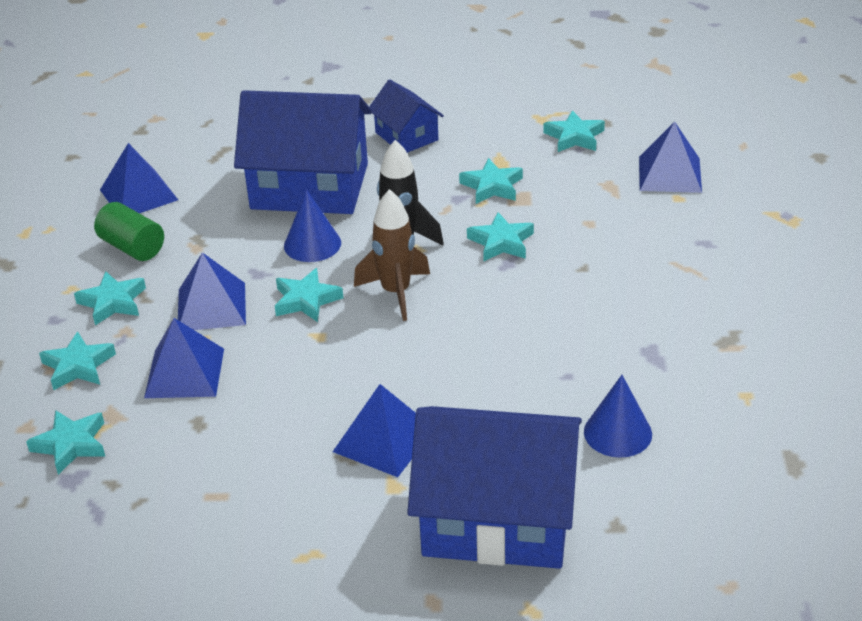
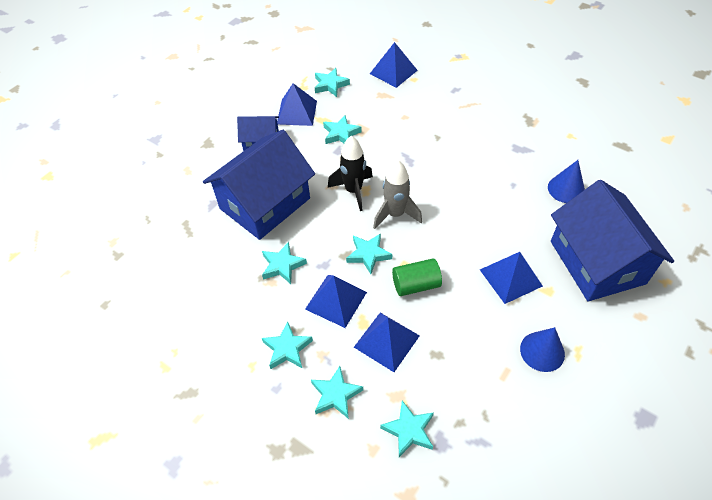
camera: 55 degrees left, 15 degrees up
green cylinder [94,202,164,261] -> green cylinder moved to [392,258,442,296]
blue pyramid [100,143,178,213] -> blue pyramid moved to [277,83,317,126]
blue cone [284,189,341,262] -> blue cone moved to [520,327,565,372]
brown rocket [354,189,430,321] -> grey rocket [373,160,422,229]
blue house [407,406,582,569] -> blue house turned 60 degrees counterclockwise [551,180,674,301]
turquoise star [467,212,534,261] -> turquoise star moved to [262,242,307,284]

